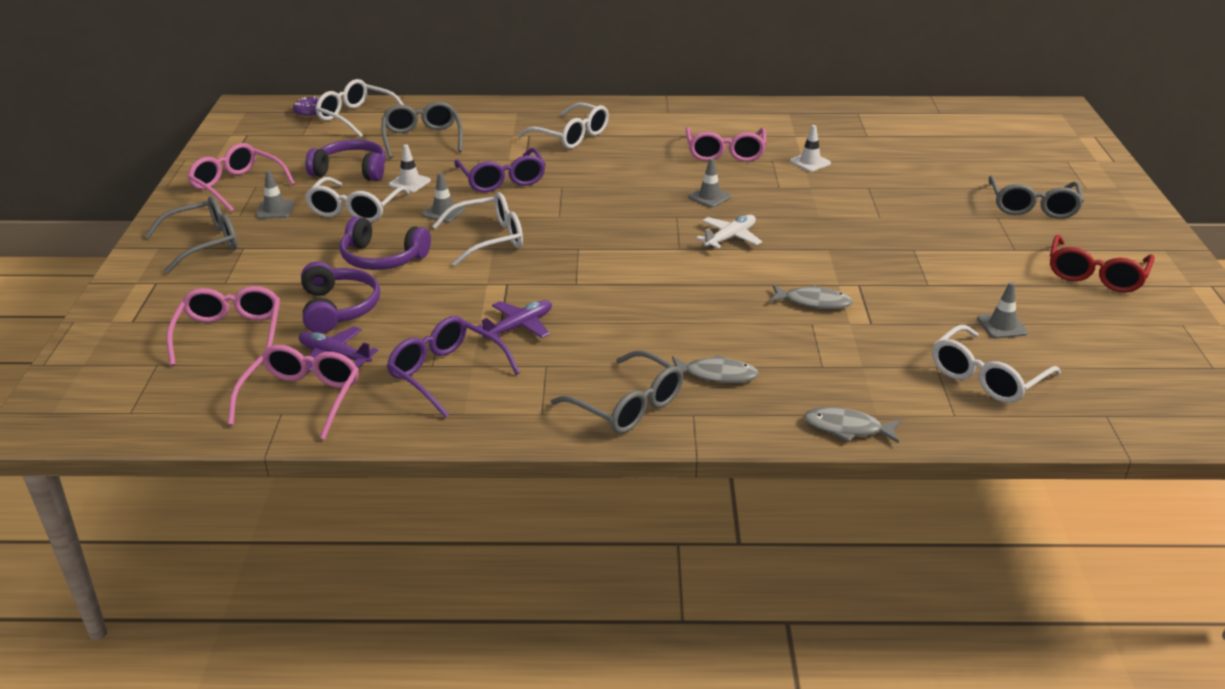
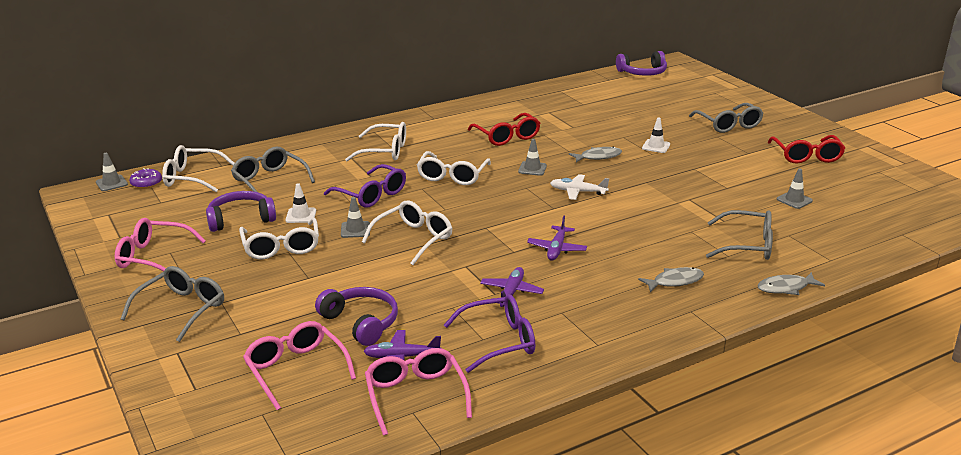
camera: 30 degrees left, 5 degrees down
grey traffic cone [256,170,294,219] -> grey traffic cone moved to [96,153,128,191]
purple headphones [340,216,431,270] -> purple headphones moved to [616,51,667,76]
purple glasses [387,316,520,418] -> purple glasses turned 150 degrees clockwise [444,294,535,373]
grey glasses [551,350,683,434] -> grey glasses moved to [706,210,773,260]
pink glasses [686,127,766,162] -> red glasses [468,113,540,146]
white plane [696,215,762,249] -> white plane turned 90 degrees counterclockwise [550,174,609,200]
grey fish [769,285,853,309] -> grey fish moved to [569,147,622,162]
white traffic cone [790,125,831,172] -> white traffic cone moved to [642,117,670,153]
white glasses [932,325,1061,403] -> white glasses moved to [417,151,491,185]
none -> purple plane [527,215,587,261]

